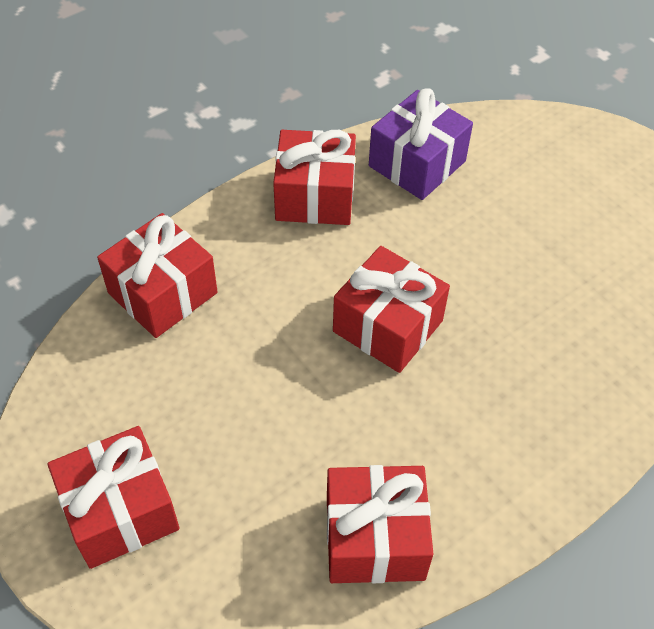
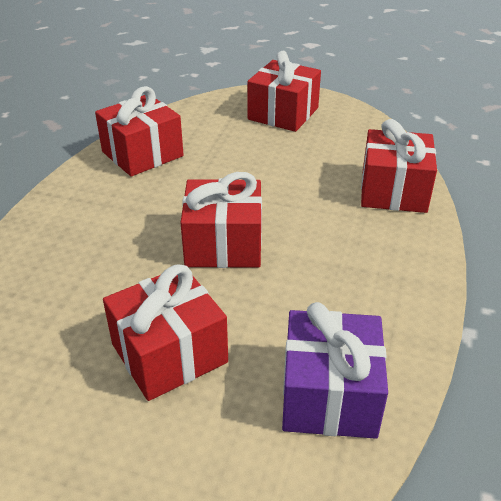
camera: 145 degrees right, 15 degrees down
red gift [273,130,356,225] -> red gift moved to [103,264,228,401]

